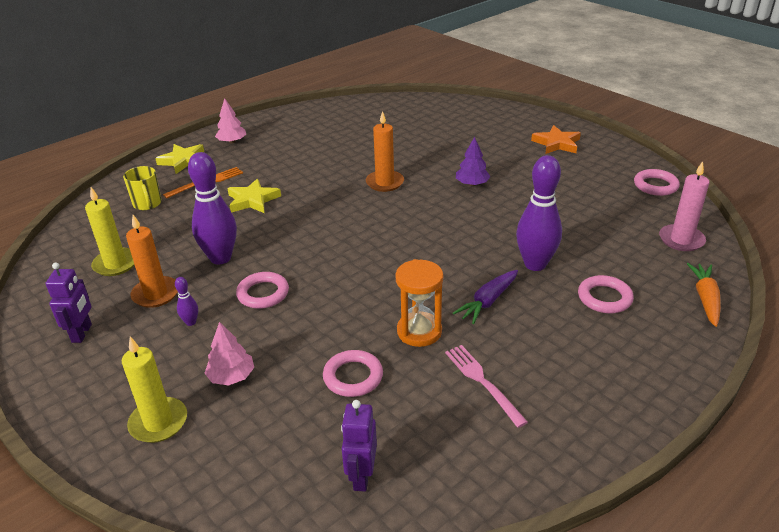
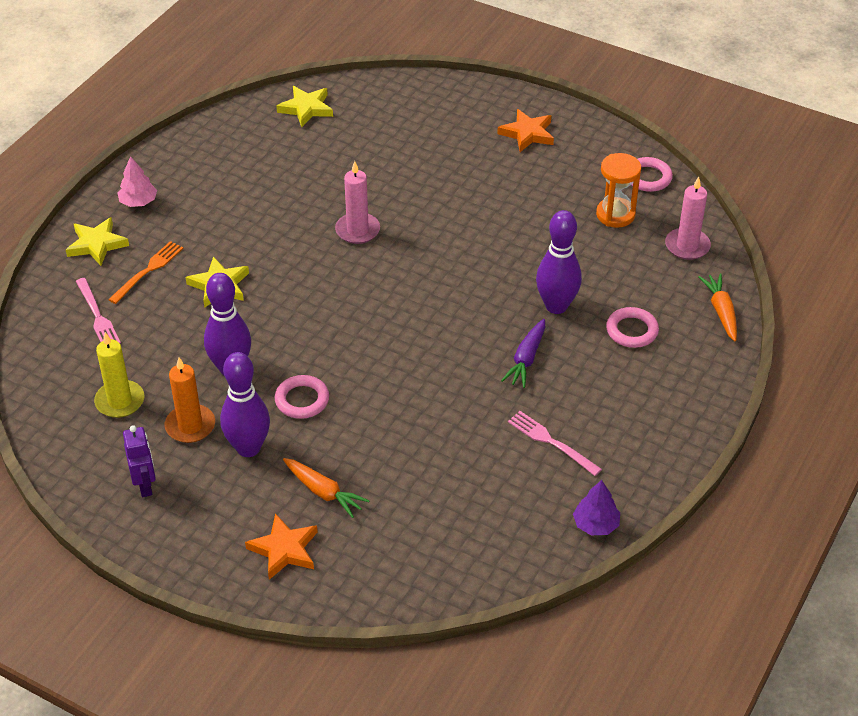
camera: 20 degrees left, 10 degrees up
yellow candle [122,337,187,443] -> orange star [245,513,318,580]
yellow mug [123,166,162,210] -> pink fork [76,278,121,343]
purple bowling pin [175,277,198,326] -> purple bowling pin [220,352,270,457], size x2.32
pink tree [205,322,254,386] -> orange carrot [283,458,370,518]
pink ring [323,350,383,397] -> none
purple robot [341,400,377,492] -> none
orange candle [366,111,404,192] -> pink candle [335,161,380,244]
orange hourglass [395,259,443,347] -> orange hourglass moved to [596,153,641,228]
purple tree [456,137,491,186] -> purple tree moved to [573,480,620,535]
none -> yellow star [276,86,333,127]

